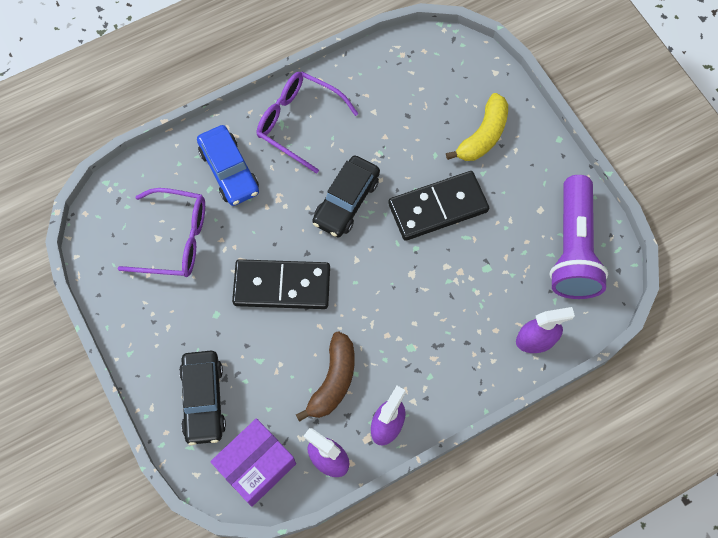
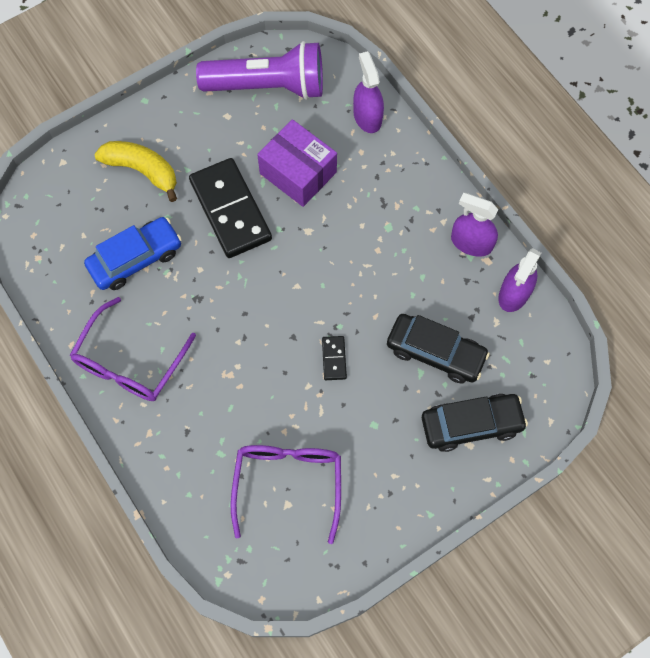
camera: 95 degrees left, 0 degrees up
blue car [197,125,259,206] -> blue car moved to [84,217,182,290]
purple box [210,418,296,507] -> purple box moved to [257,119,337,207]
black domino [232,259,330,309] -> black domino [322,336,347,380], size x0.43
brown banana [296,331,355,422] -> none
black car [312,155,380,237] -> black car moved to [387,314,490,384]

